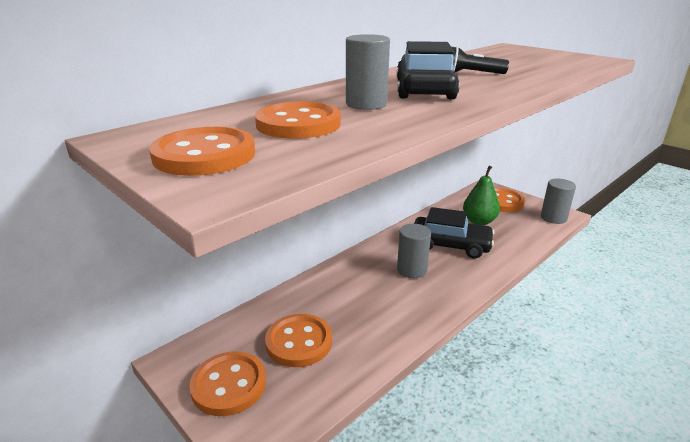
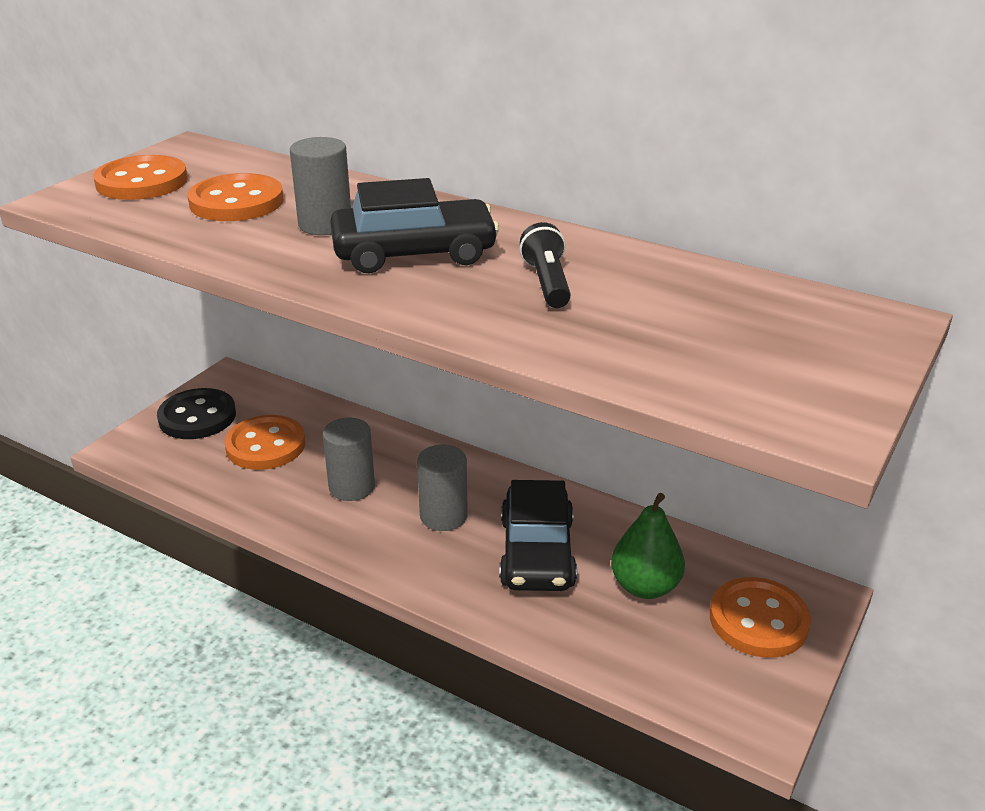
camera: 75 degrees right, 5 degrees up
orange button [189,351,266,416] -> black button [157,388,236,439]
grey cylinder [541,179,576,224] -> grey cylinder moved to [323,417,375,501]

